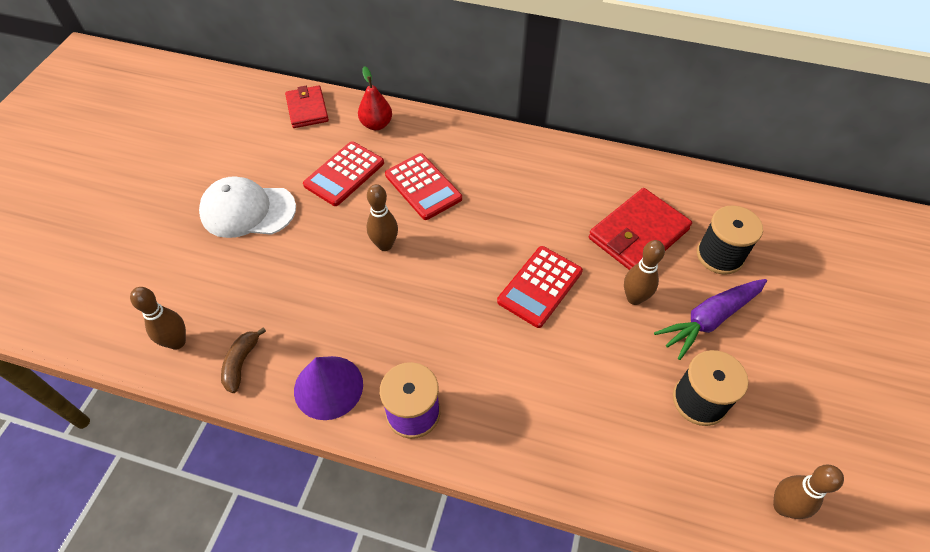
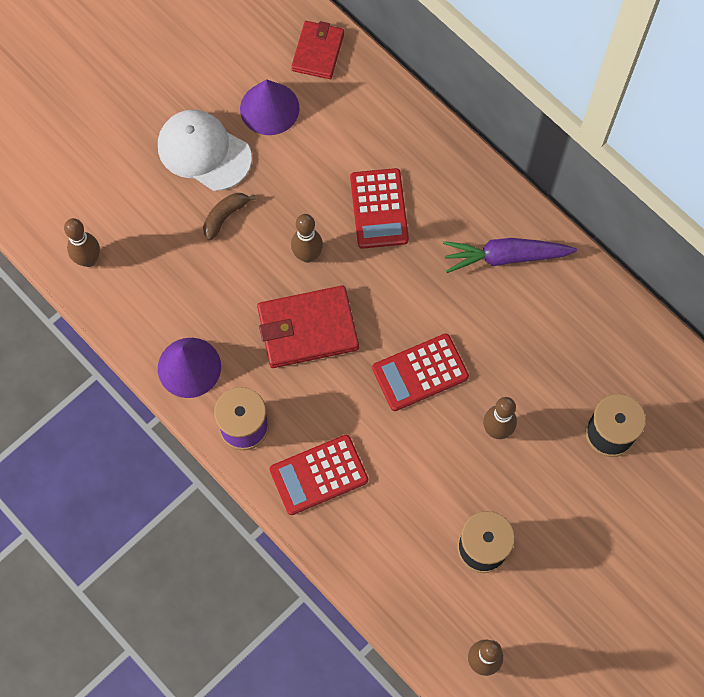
camera: 30 degrees right, 15 degrees up
brown banana [221,327,266,393] -> brown banana moved to [203,193,256,241]
red calculator [303,141,384,206] -> red calculator moved to [270,435,368,515]
red pear [358,66,392,130] -> none
red wallet [589,188,692,270] -> red wallet moved to [257,285,359,368]
purple carrot [654,279,767,360] -> purple carrot moved to [443,238,577,273]
none -> purple cone [240,79,300,135]

